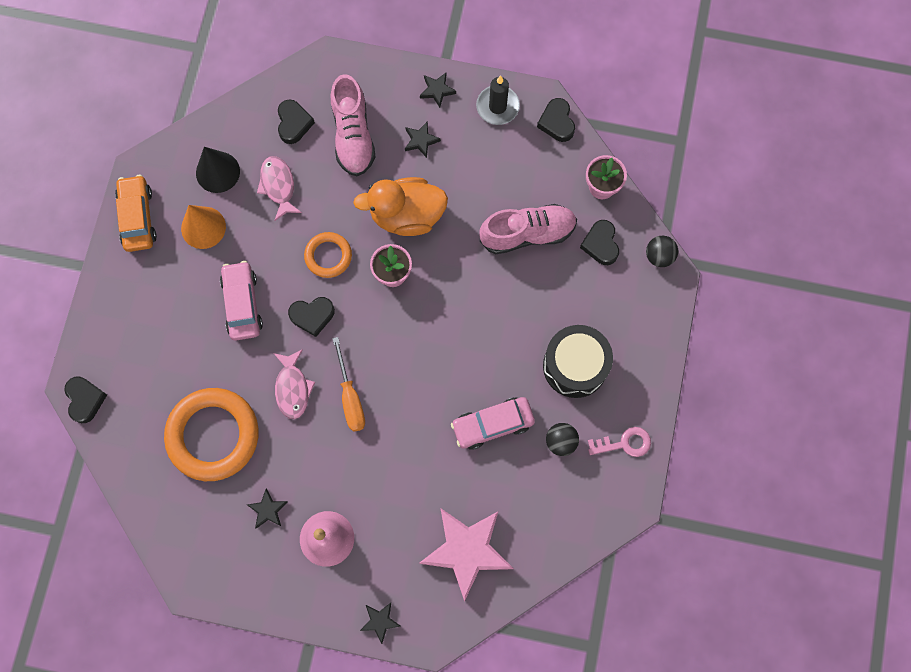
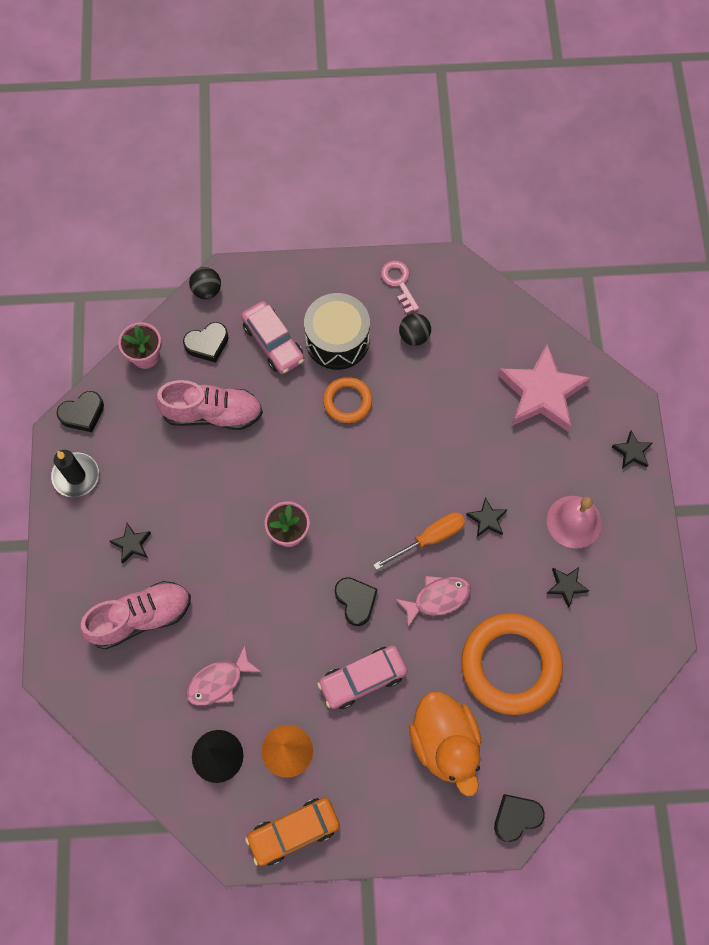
camera: 105 degrees left, 5 degrees down
black heart [278,99,315,144] -> none
orange ring [304,232,352,278] -> orange ring moved to [323,377,372,423]
orange duck [353,177,448,236] -> orange duck moved to [409,691,482,796]
black star [420,73,456,108] -> black star moved to [466,497,507,537]
pink car [451,397,535,450] -> pink car moved to [241,301,304,374]
pink shoe [480,204,577,254] -> pink shoe turned 120 degrees clockwise [155,380,263,430]

